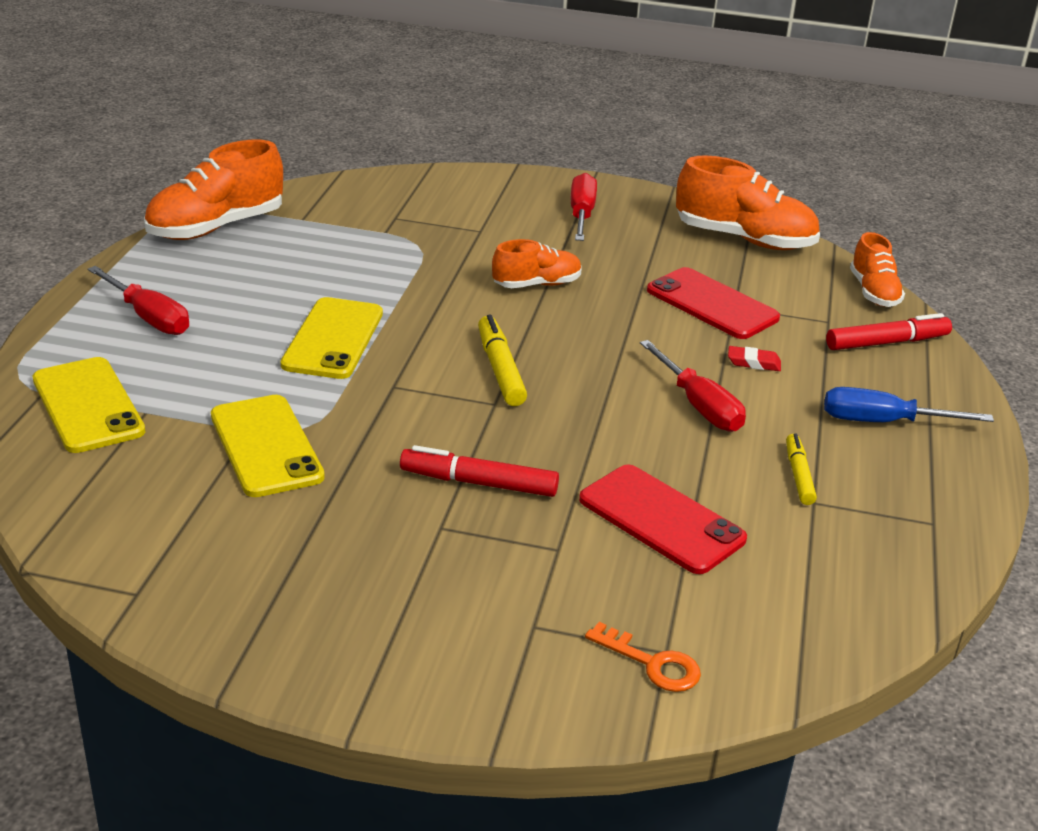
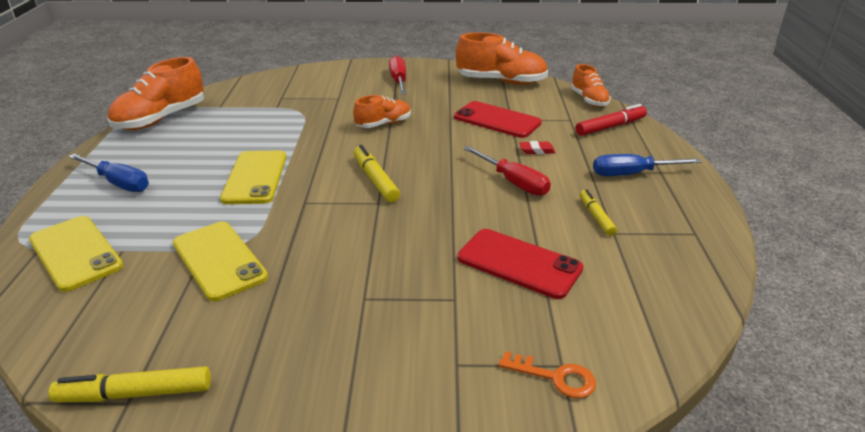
camera: 10 degrees left, 0 degrees up
red screwdriver [88,266,189,335] -> blue screwdriver [68,154,149,192]
red marker [400,445,559,497] -> none
none -> yellow marker [49,366,211,402]

